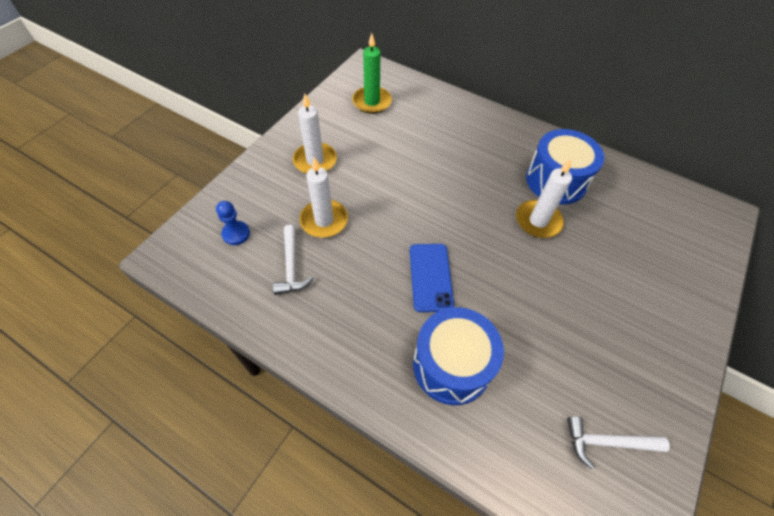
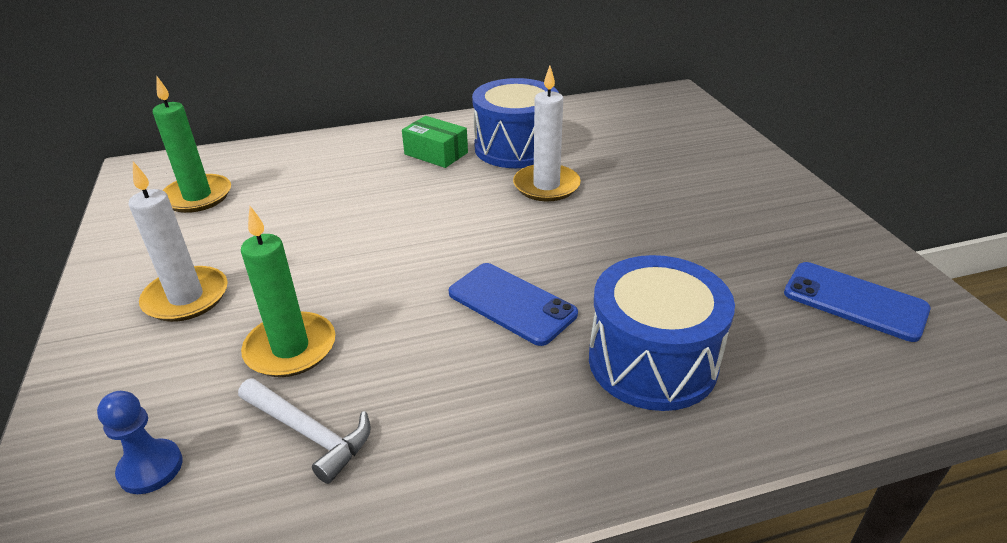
camera: 45 degrees left, 20 degrees down
white candle [299,157,348,238] -> green candle [241,206,335,377]
white hammer [567,416,670,469] -> blue phone [784,262,931,342]
none -> green box [402,116,468,168]

